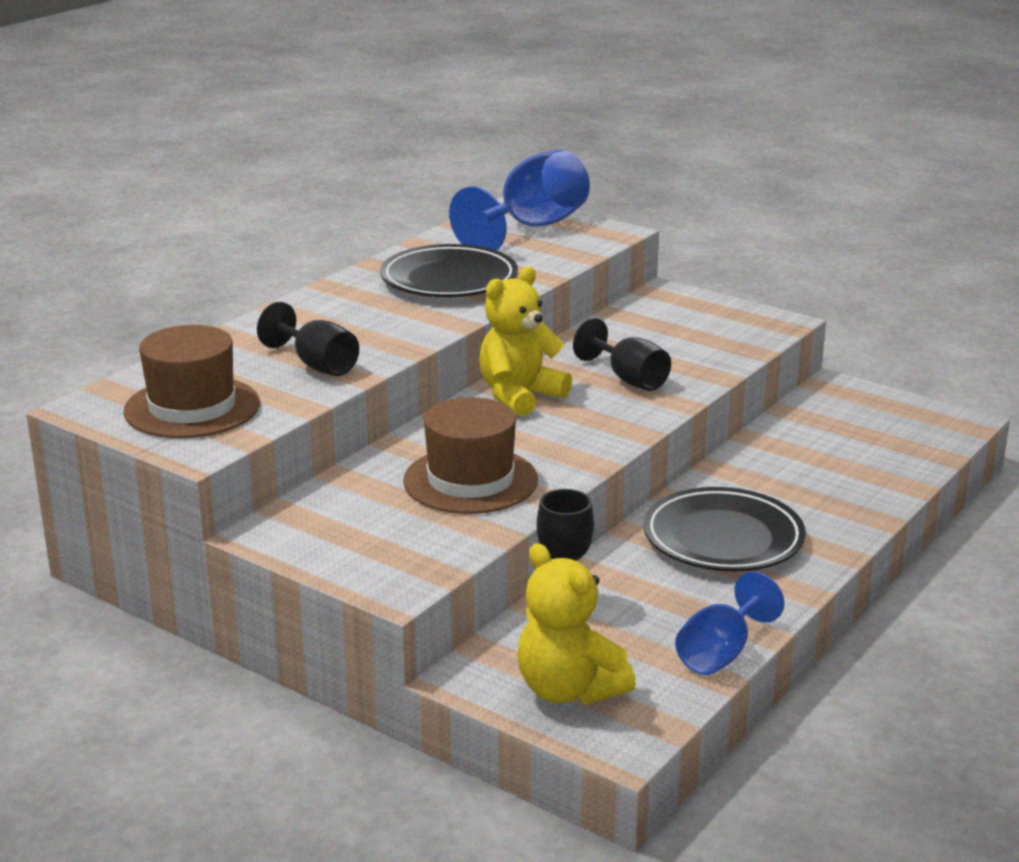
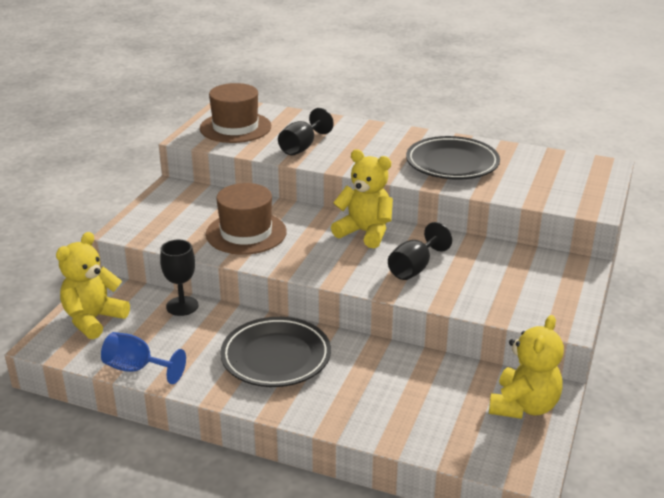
camera: 75 degrees right, 5 degrees up
blue goblet [449,150,590,250] -> none
none -> yellow teddy bear [489,315,564,419]

